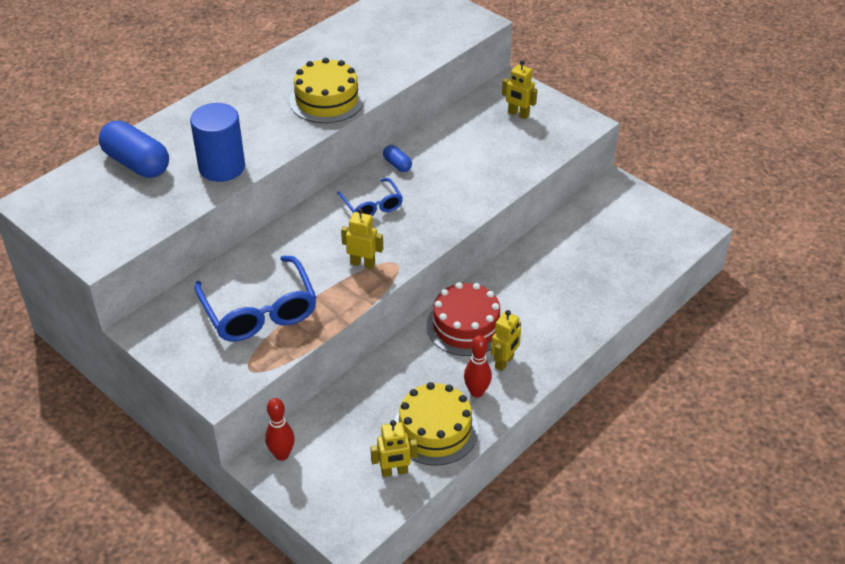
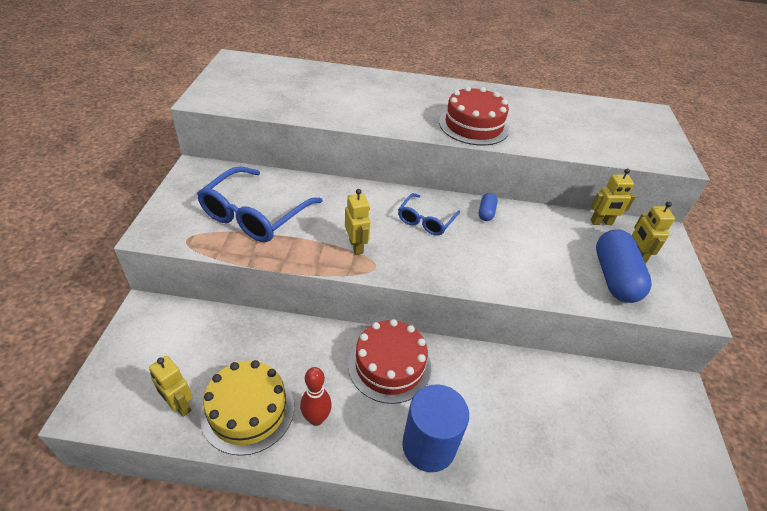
camera: 50 degrees right, 0 degrees up
blue capsule [99,121,169,178] -> blue capsule moved to [596,229,652,303]
blue cylinder [190,103,245,182] -> blue cylinder moved to [402,384,469,472]
red bowling pin [265,398,295,460] -> none
yellow cake [289,58,365,123] -> red cake [439,86,509,146]
yellow robot [491,310,521,371] -> yellow robot moved to [590,169,636,225]

